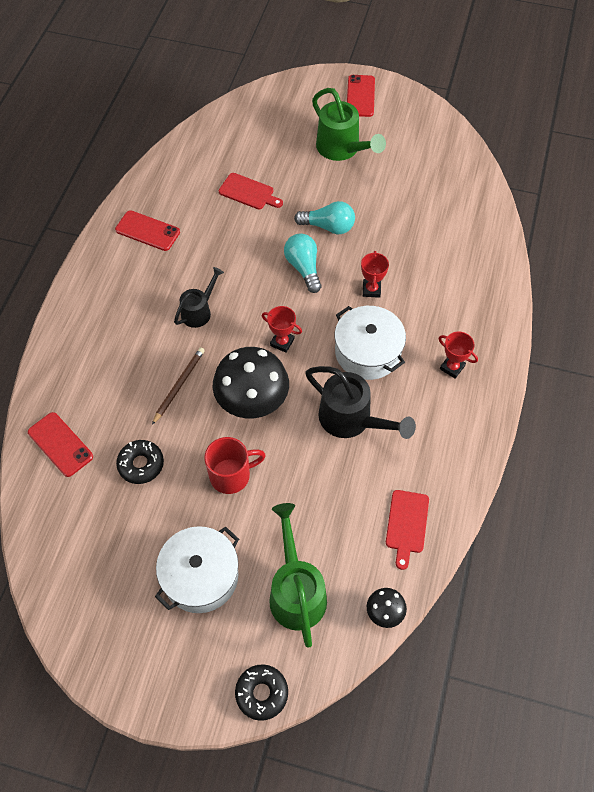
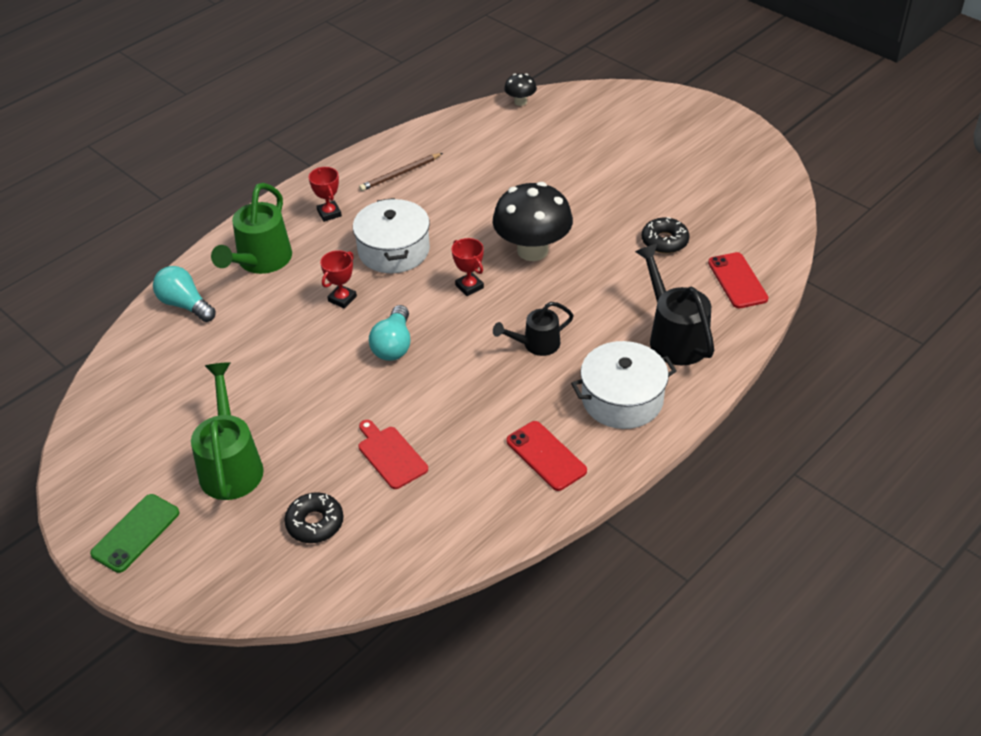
camera: 150 degrees left, 15 degrees down
brown pencil [152,348,205,425] -> brown pencil moved to [359,153,443,191]
white pot [155,526,239,613] -> white pot moved to [571,341,677,429]
red mug [204,437,266,494] -> none
black donut [235,664,288,721] -> black donut moved to [284,492,343,543]
green watering can [269,503,327,648] -> green watering can moved to [211,183,292,274]
turquoise light bulb [294,201,355,234] -> turquoise light bulb moved to [153,266,216,322]
black watering can [305,366,416,439] -> black watering can moved to [635,244,714,365]
red phone [347,75,375,117] -> green phone [90,494,180,573]
red cutting board [386,490,429,570] -> none

